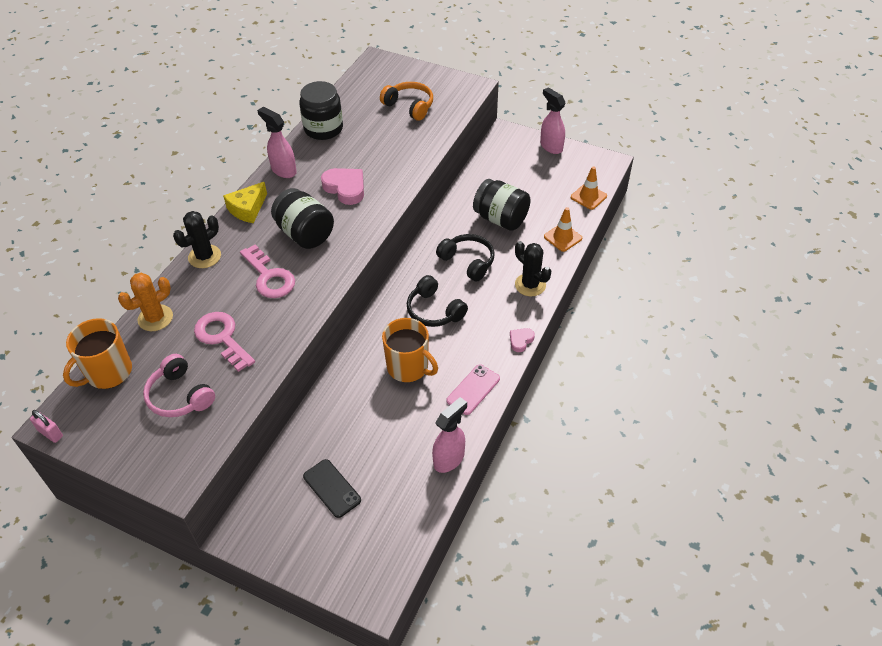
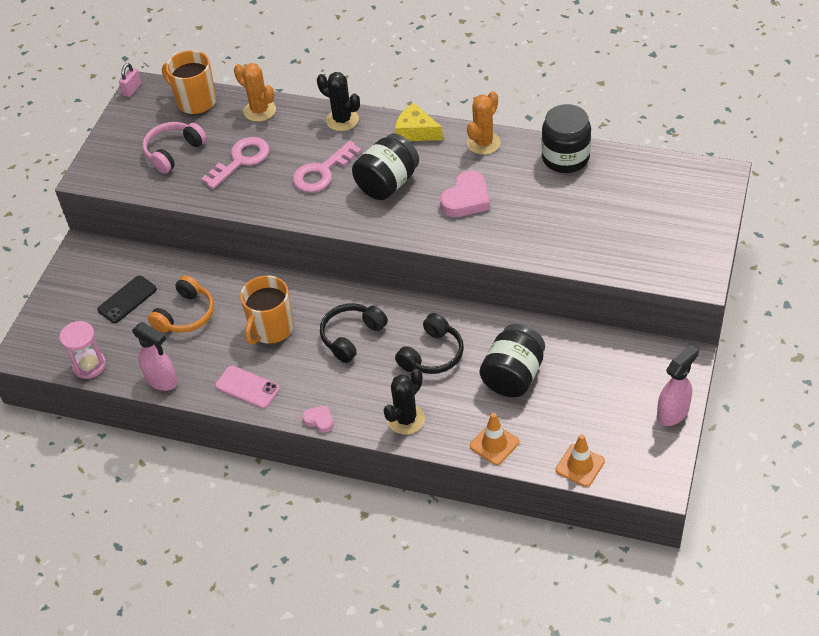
camera: 85 degrees right, 0 degrees up
pink spray bottle [257,107,297,178] -> orange cactus [467,91,501,155]
orange headphones [380,82,433,121] -> orange headphones moved to [148,275,214,333]
none -> pink hourglass [59,321,106,379]

